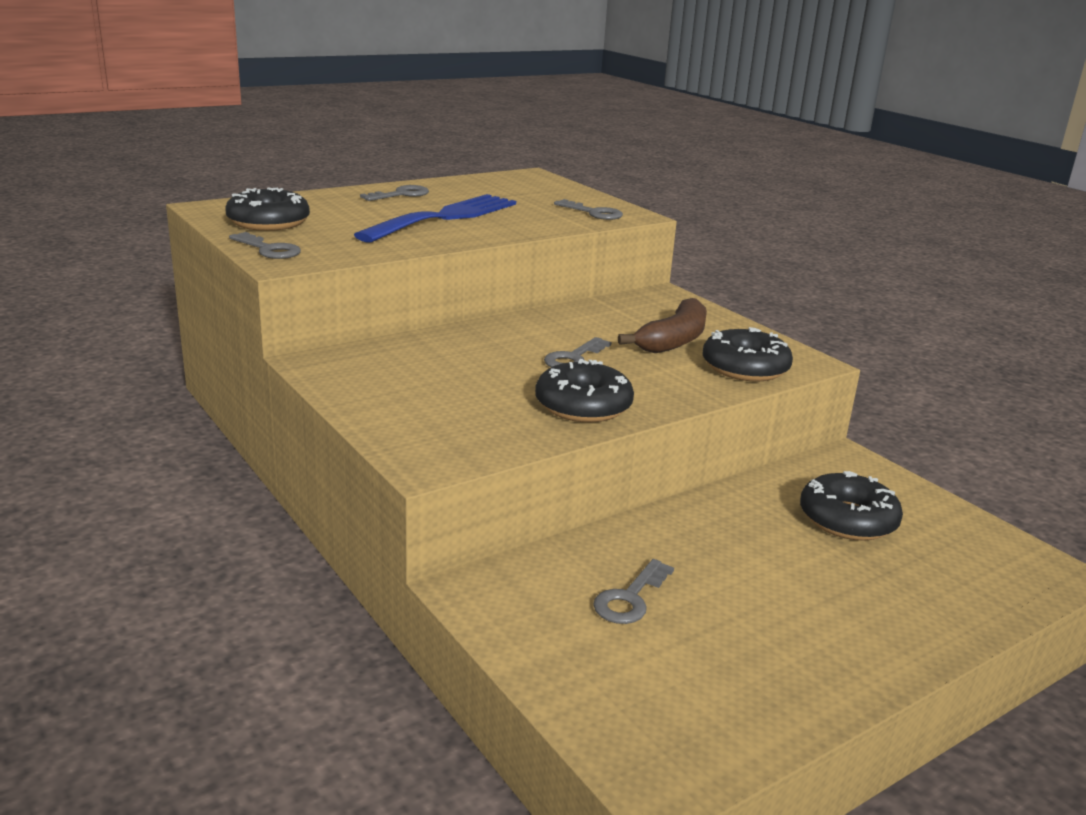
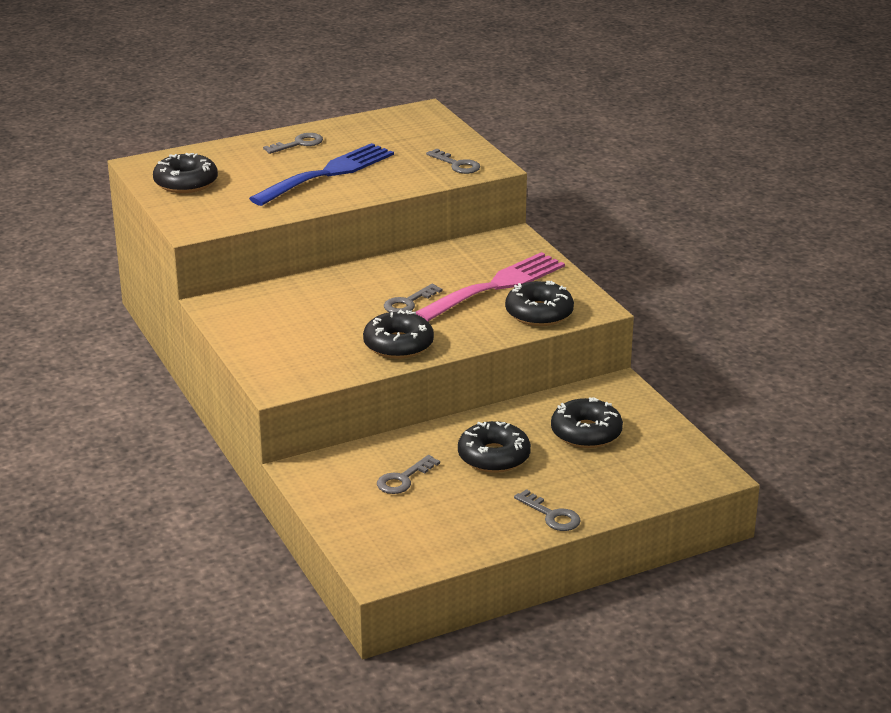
camera: 10 degrees right, 5 degrees up
grey key [229,232,301,259] -> grey key moved to [514,489,581,531]
brown banana [618,298,707,353] -> pink fork [416,252,565,321]
none -> black donut [458,421,531,473]

